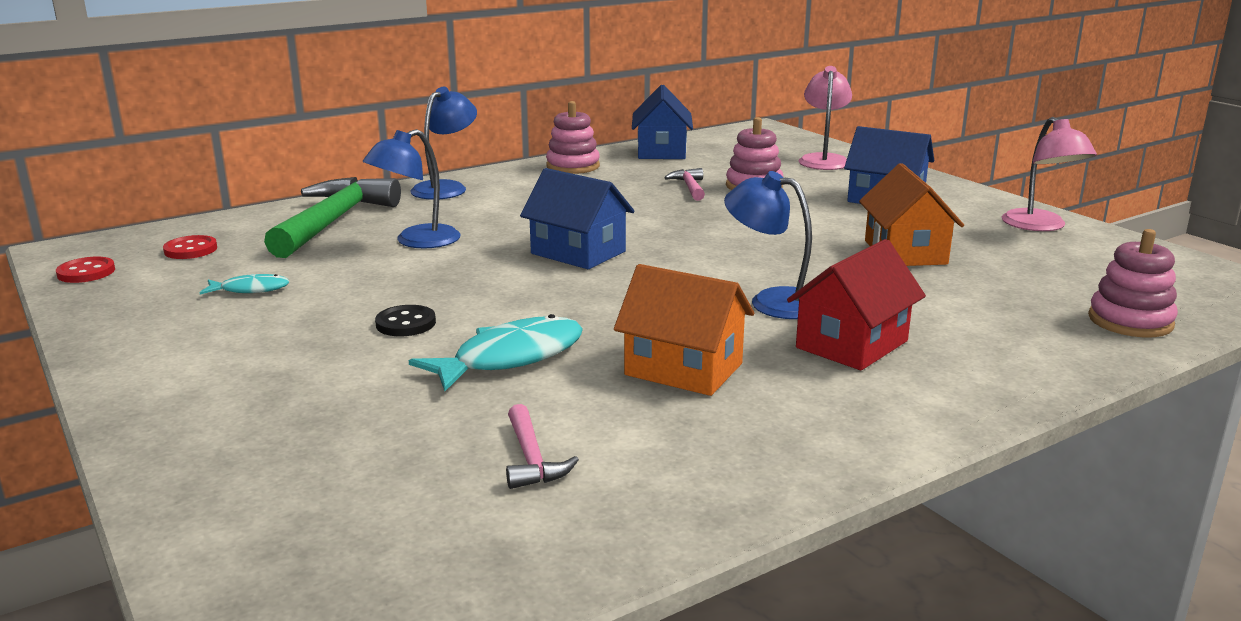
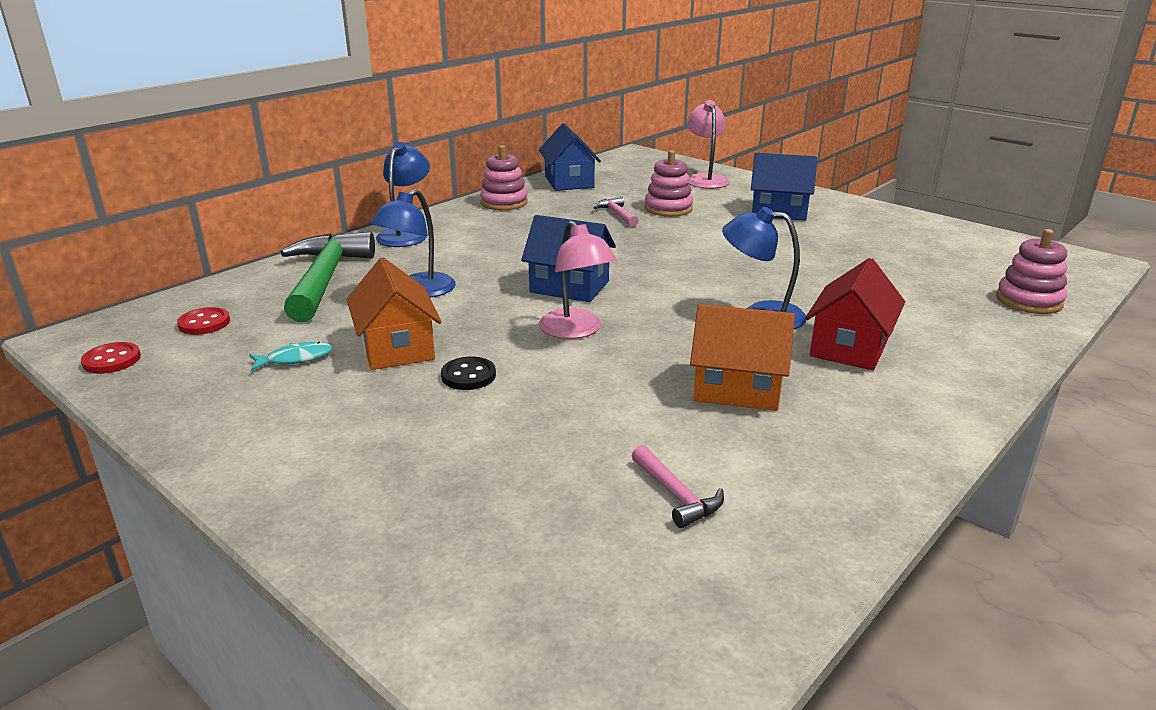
camera: 15 degrees left, 5 degrees up
turquoise fish [409,314,583,391] -> none
orange house [859,163,964,266] -> orange house moved to [346,258,442,370]
pink lamp [1002,117,1097,231] -> pink lamp moved to [539,220,617,339]

